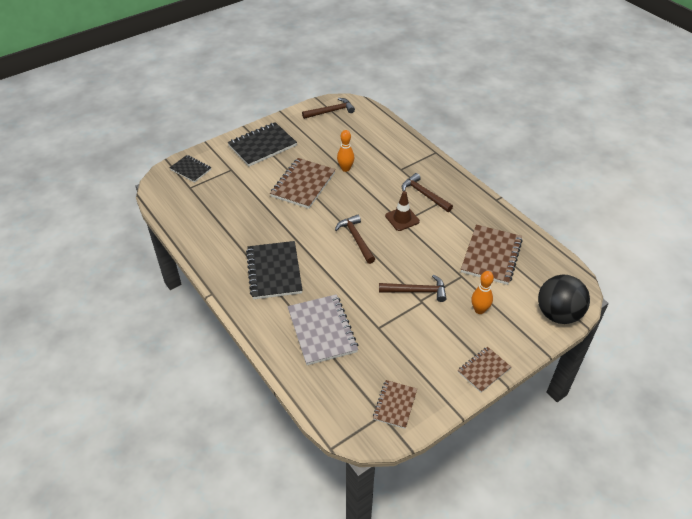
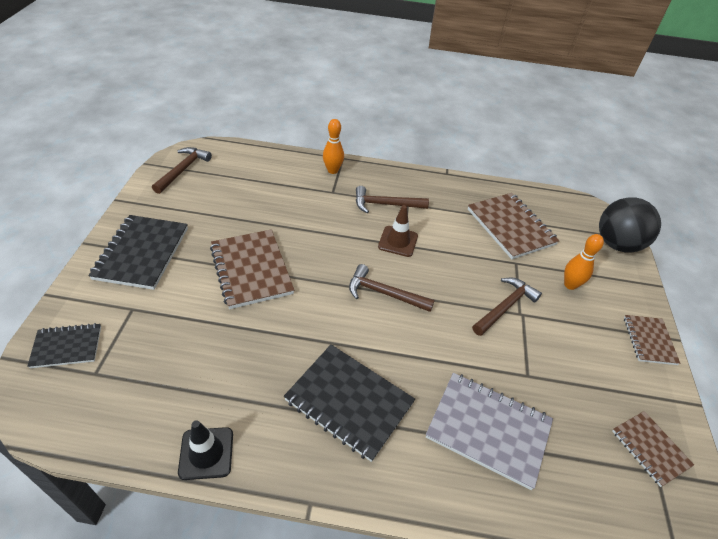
camera: 50 degrees left, 0 degrees up
orange bowling pin [337,130,354,172] -> orange bowling pin moved to [323,119,344,174]
none -> black traffic cone [178,420,233,480]

